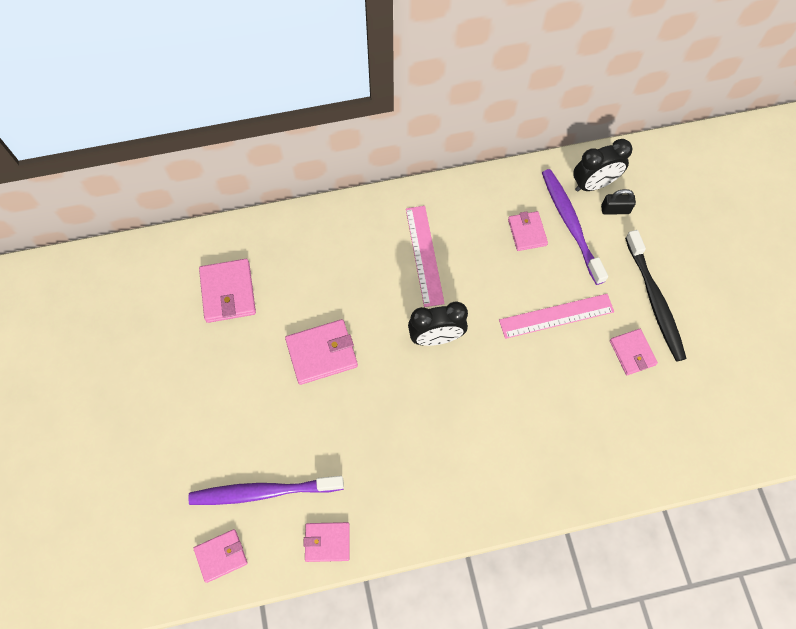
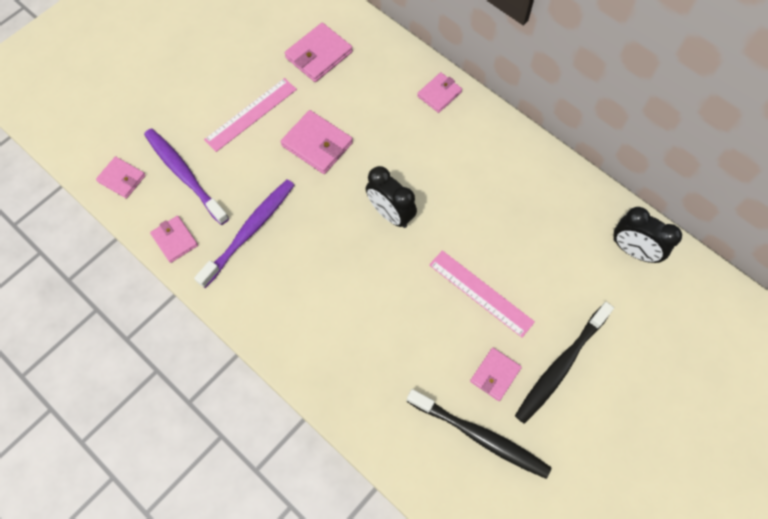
camera: 55 degrees right, 0 degrees up
pink ruler [406,206,445,307] -> pink ruler moved to [204,78,297,152]
pink wallet [508,211,548,251] -> pink wallet moved to [417,72,462,113]
purple toothbrush [542,169,608,285] -> purple toothbrush moved to [194,179,295,288]
black padlock [601,189,636,214] -> none
none -> black toothbrush [407,389,552,479]

